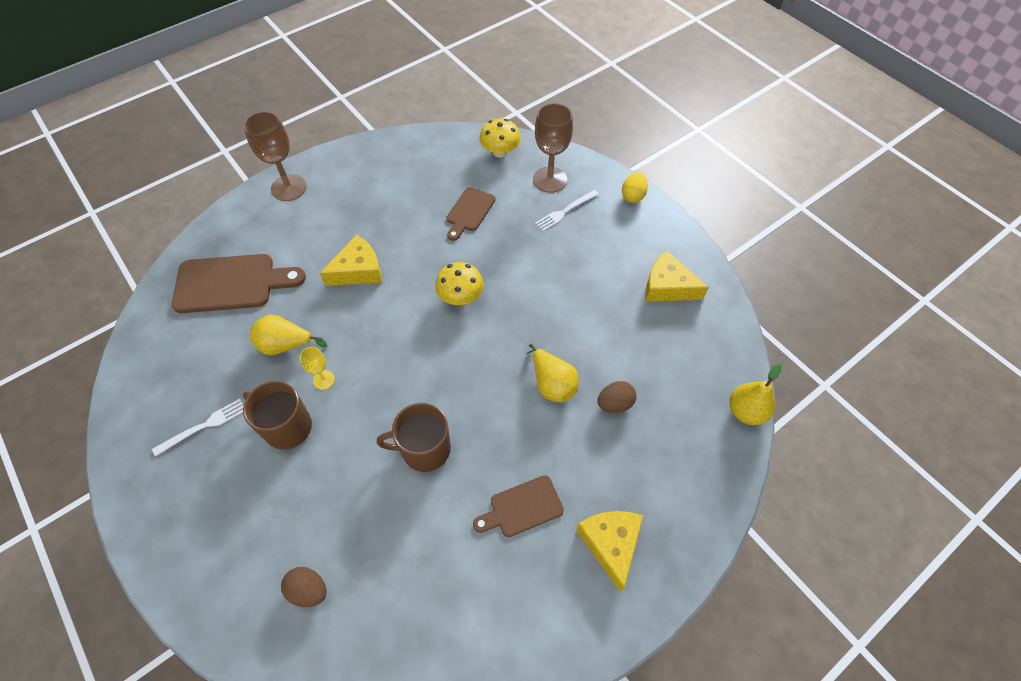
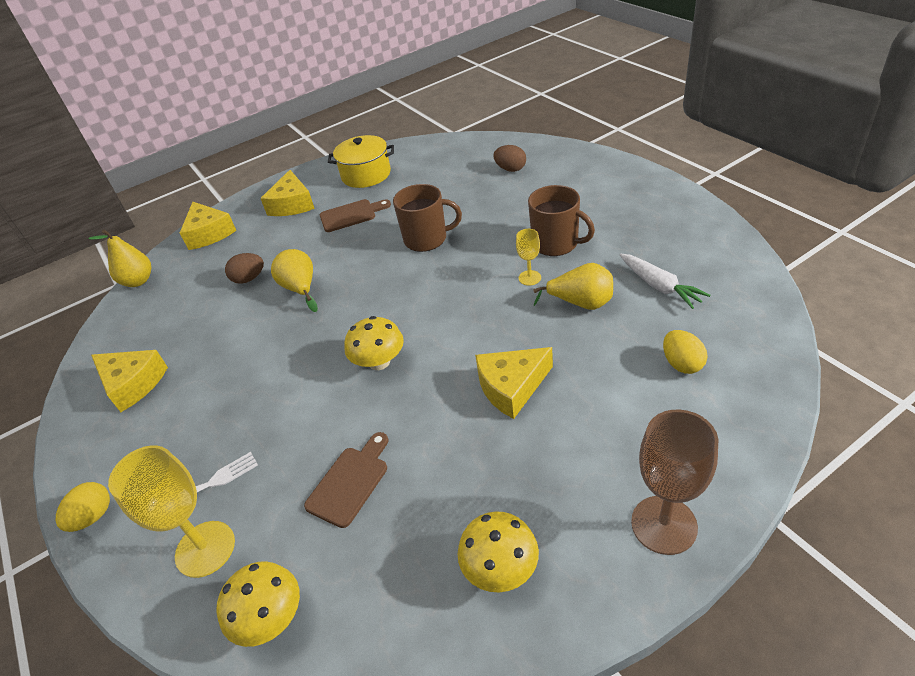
camera: 170 degrees left, 15 degrees down
white fork [152,399,244,457] -> none
brown cutting board [172,254,306,313] -> yellow egg [663,330,707,374]
brown goblet [533,103,573,193] -> yellow goblet [108,445,235,578]
none -> yellow cheese [180,202,236,250]
none -> yellow pot [328,135,394,188]
none -> yellow mushroom [457,511,539,592]
none -> white carrot [620,254,710,309]

